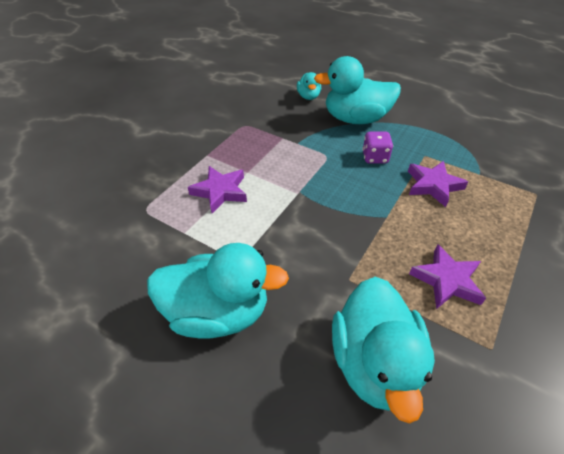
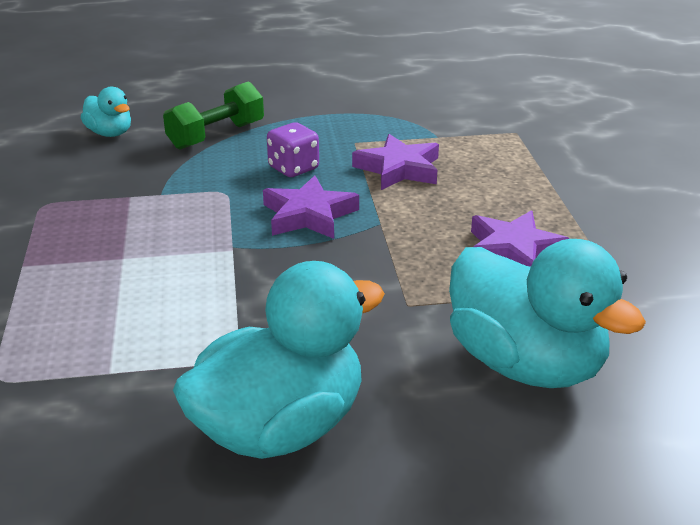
camera: 40 degrees left, 15 degrees down
purple star [188,166,247,213] -> purple star moved to [263,176,359,239]
turquoise duck [314,56,401,124] -> green dumbbell [163,82,264,150]

